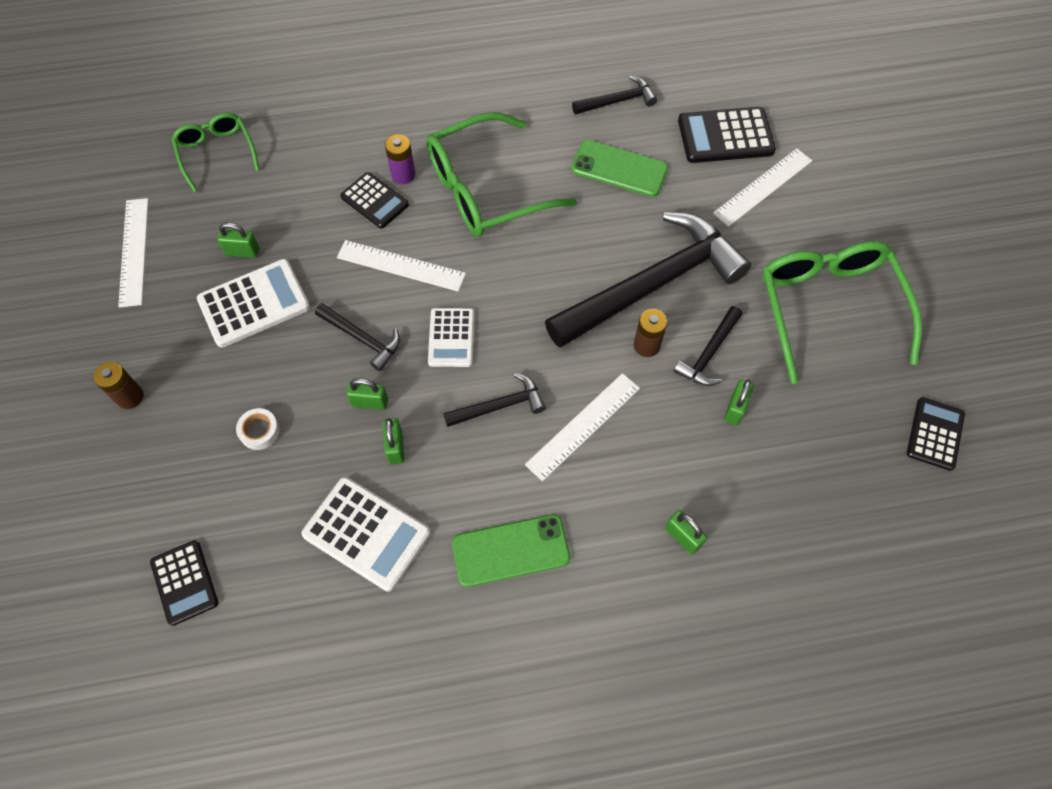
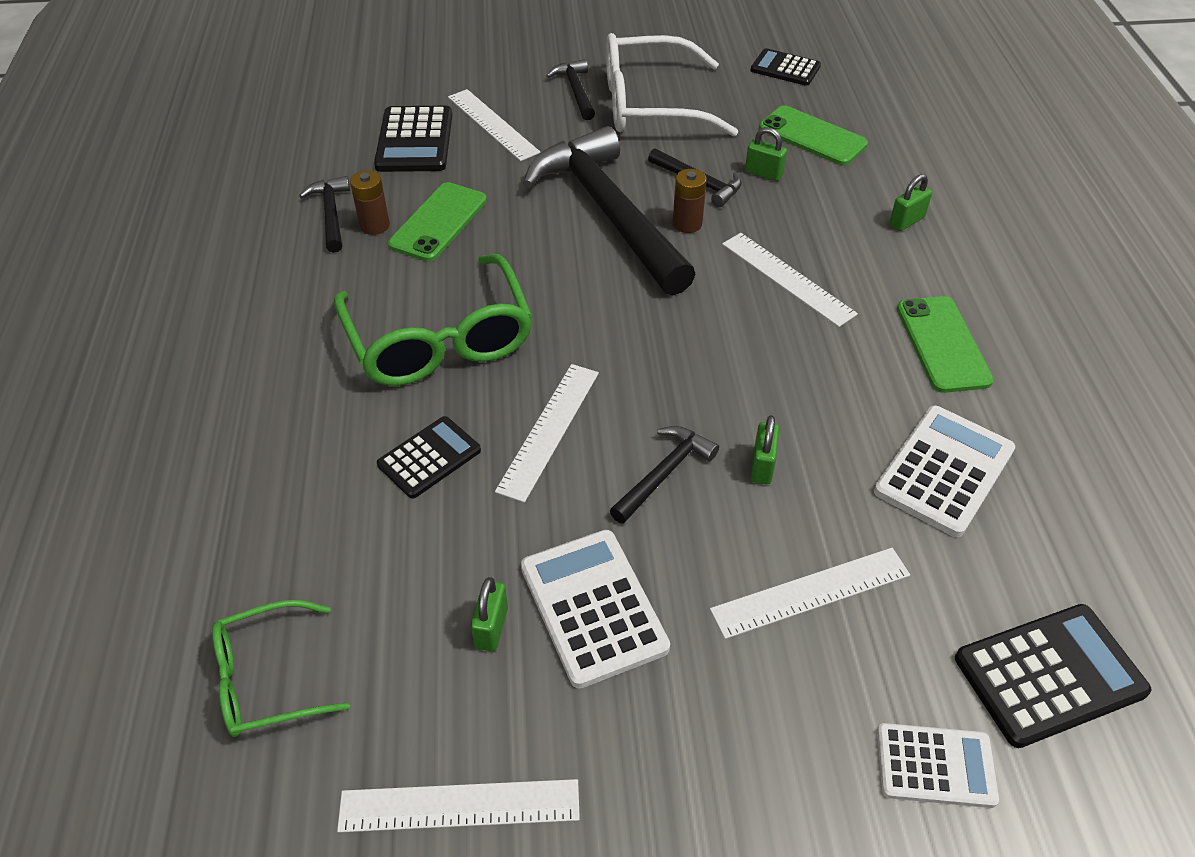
camera: 85 degrees left, 15 degrees down
brown battery [93,362,144,409] -> brown battery moved to [350,170,390,235]
black calculator [150,540,218,626] -> black calculator [955,604,1151,748], size x1.53
white tape [236,408,280,450] -> white ruler [710,548,910,639]
green padlock [383,418,404,464] -> none
purple battery [385,134,415,184] -> none
white calculator [428,308,474,367] -> white calculator moved to [877,723,999,808]
black hammer [443,373,546,427] -> black hammer moved to [546,59,595,120]
green glasses [762,241,922,384] -> white glasses [606,33,738,136]
none -> green phone [759,105,868,165]

